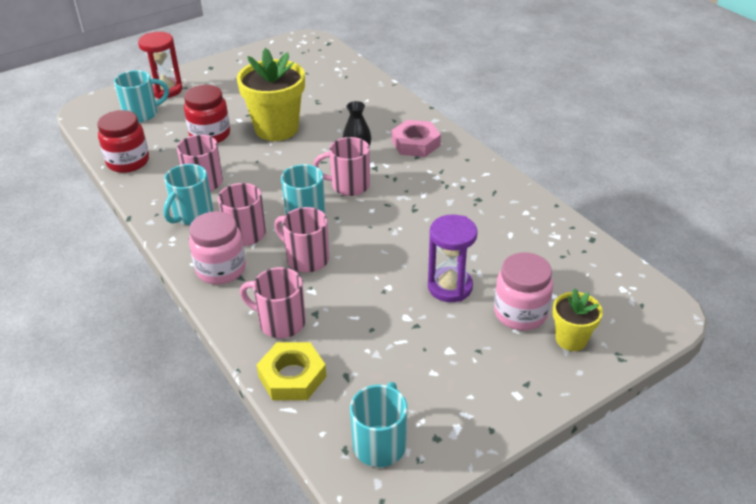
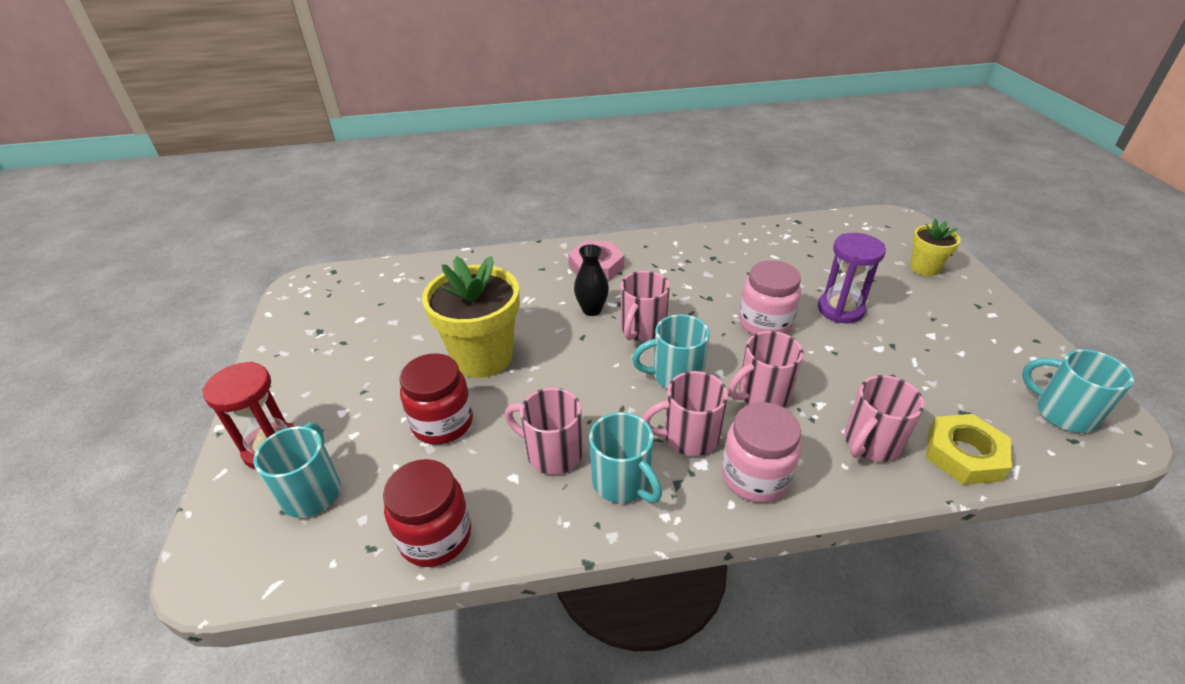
camera: 65 degrees left, 0 degrees up
pink jar [494,252,553,330] -> pink jar moved to [739,260,801,335]

